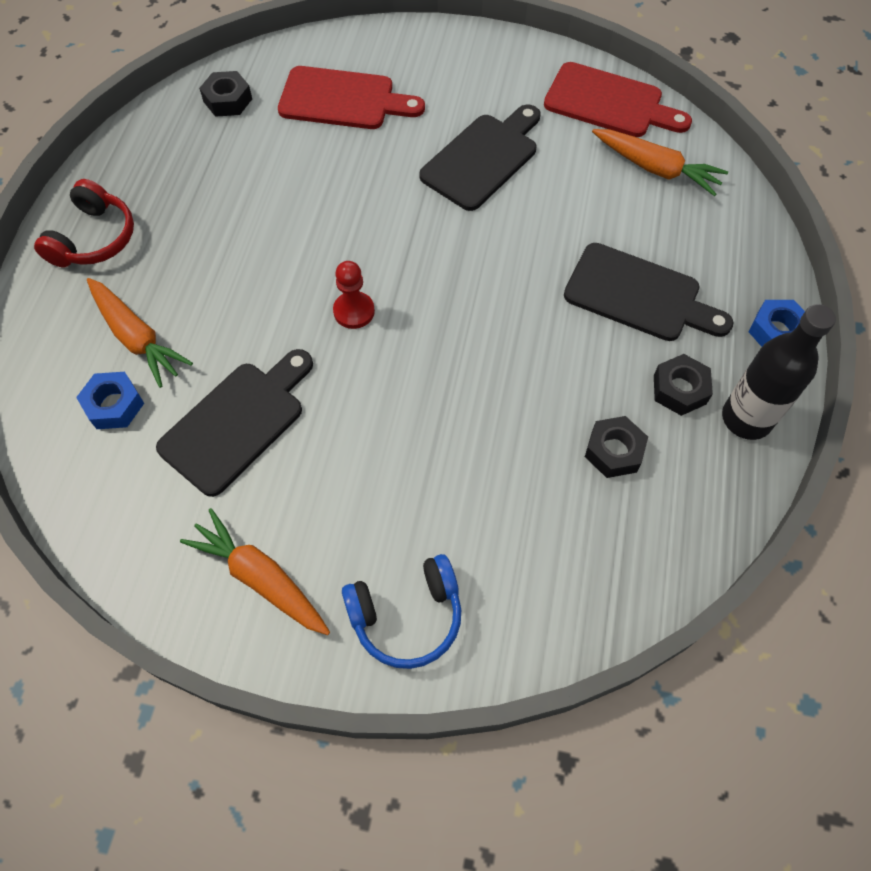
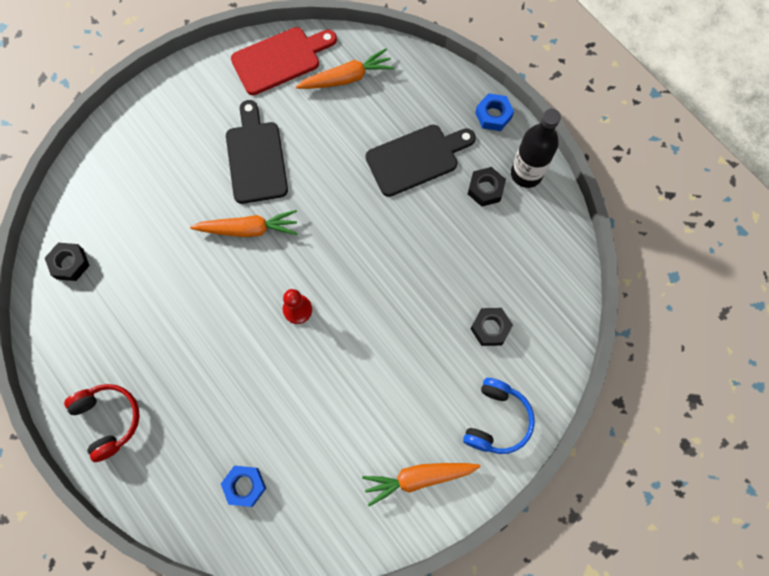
camera: 50 degrees left, 10 degrees up
orange carrot [87,278,193,388] -> orange carrot moved to [190,210,298,237]
black cutting board [156,349,313,497] -> none
red cutting board [278,66,425,129] -> none
black nut [585,416,648,478] -> black nut moved to [471,308,513,346]

